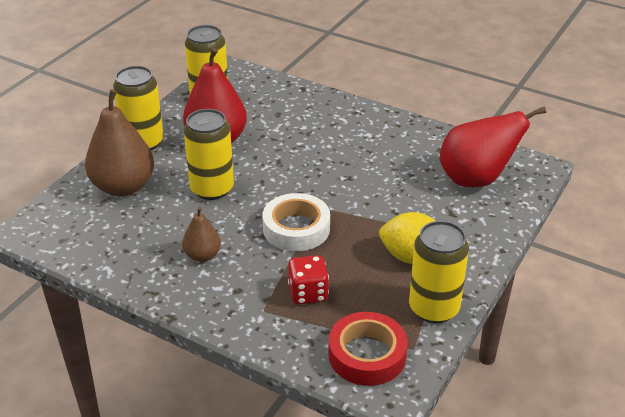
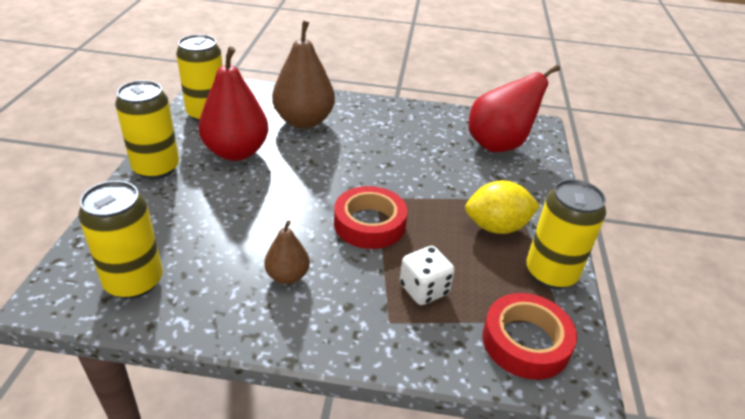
camera: 25 degrees left, 0 degrees up
brown pear [85,89,154,196] -> brown pear moved to [272,21,335,129]
yellow can [184,109,234,200] -> yellow can moved to [78,181,163,299]
white tape [263,193,330,251] -> red tape [334,186,408,249]
red dice [288,255,329,304] -> white dice [400,246,455,305]

